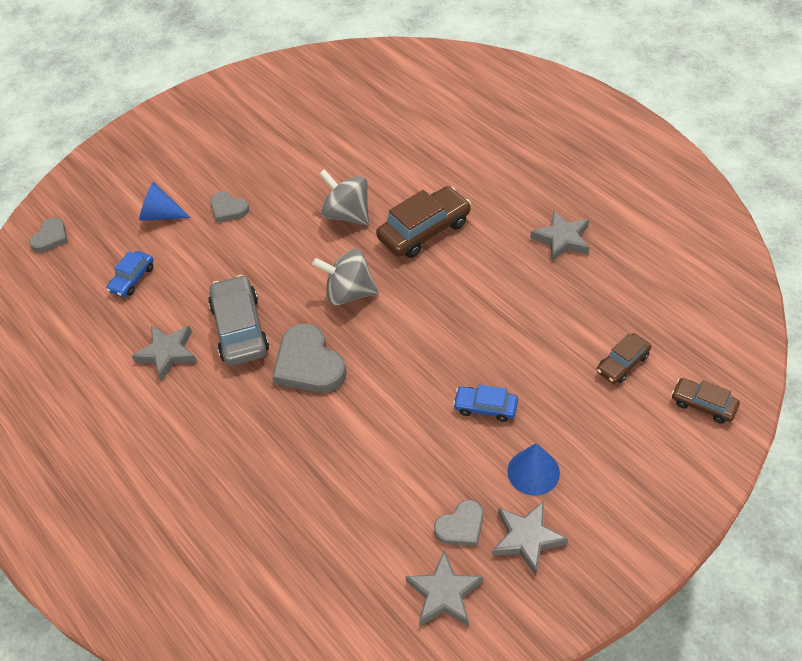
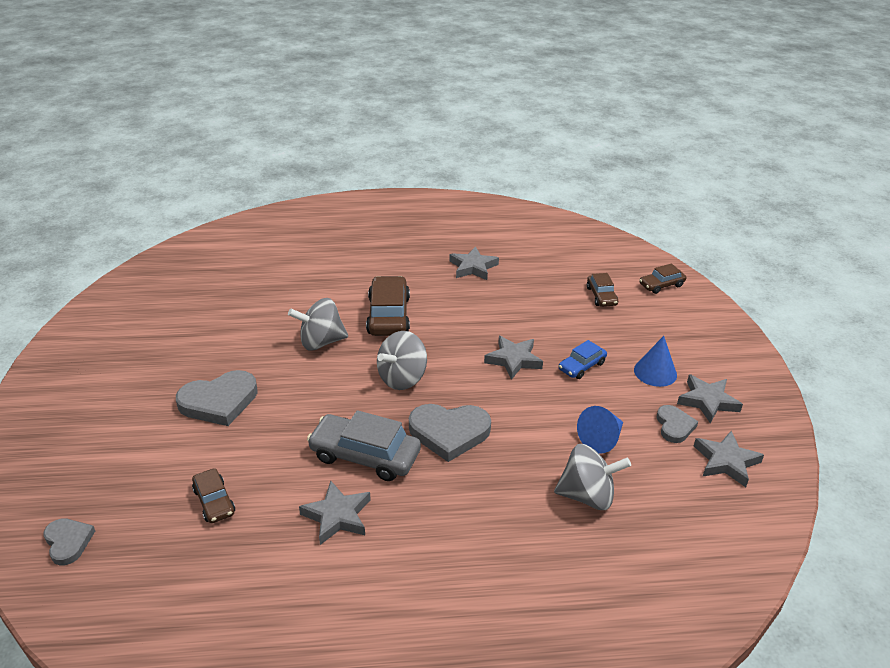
camera: 60 degrees left, 15 degrees down
blue car [106,251,154,297] -> brown car [192,468,235,523]
blue cone [139,182,191,221] -> blue cone moved to [577,406,623,454]
grey heart [210,192,249,222] -> grey heart [176,370,258,426], size x1.74
none -> grey star [484,336,543,380]
none -> grey spinning top [554,444,631,510]

